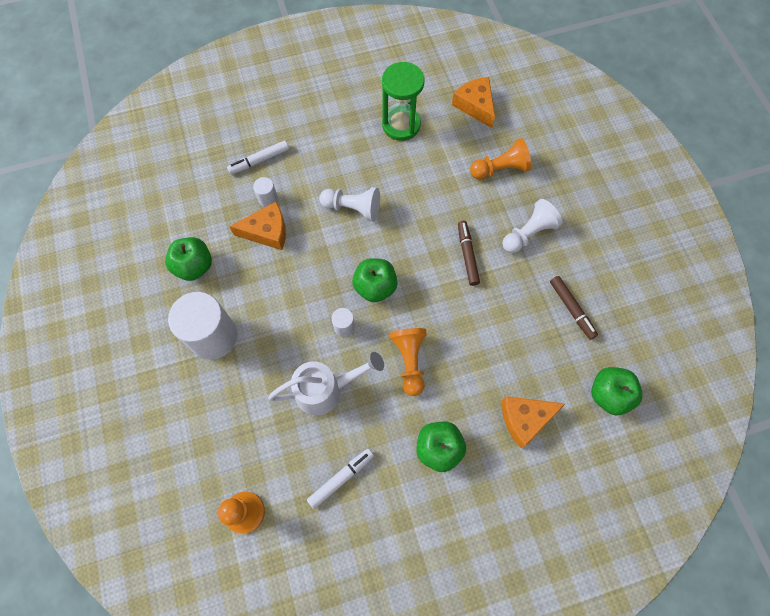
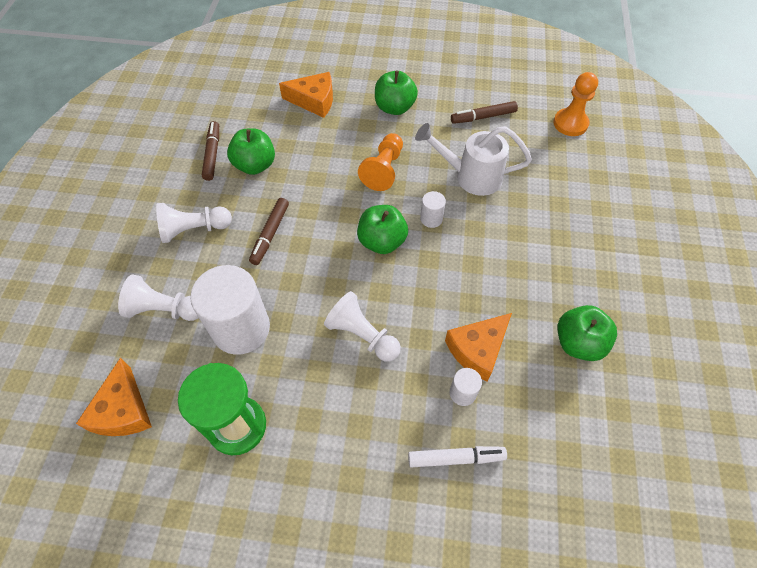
camera: 155 degrees left, 10 degrees down
white cylinder [168,292,238,360] -> white cylinder moved to [190,265,270,355]
orange cheese [229,202,286,250] -> orange cheese turned 60 degrees counterclockwise [445,313,512,382]
white marker [307,449,374,509] -> brown marker [451,101,518,124]
orange pawn [470,138,531,179] -> white pawn [118,274,199,321]
green apple [591,367,643,415] -> green apple moved to [227,128,275,175]

